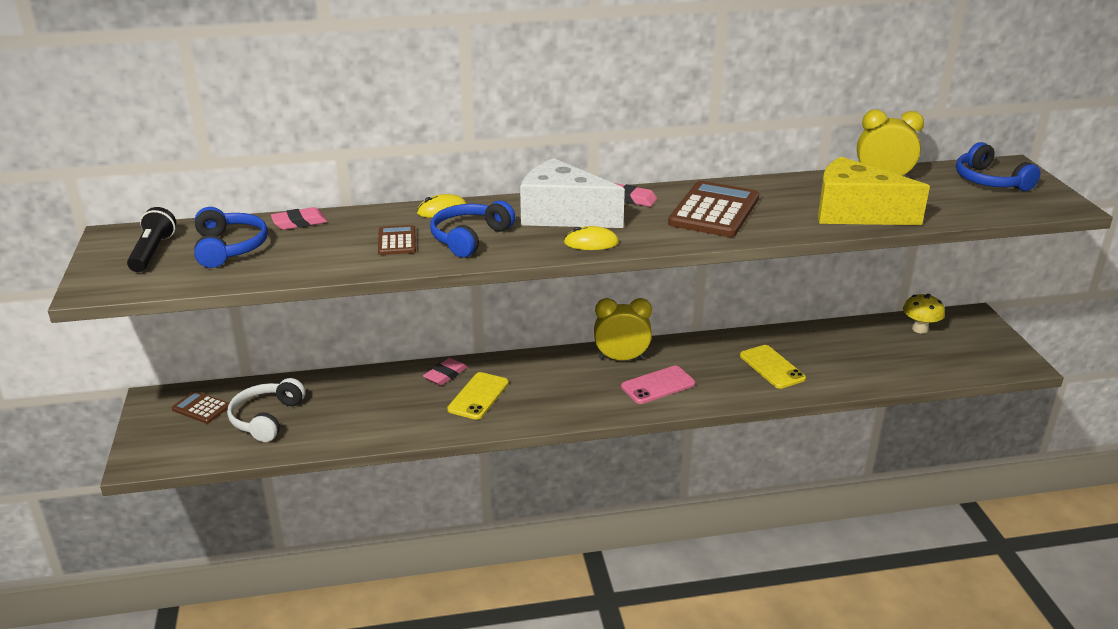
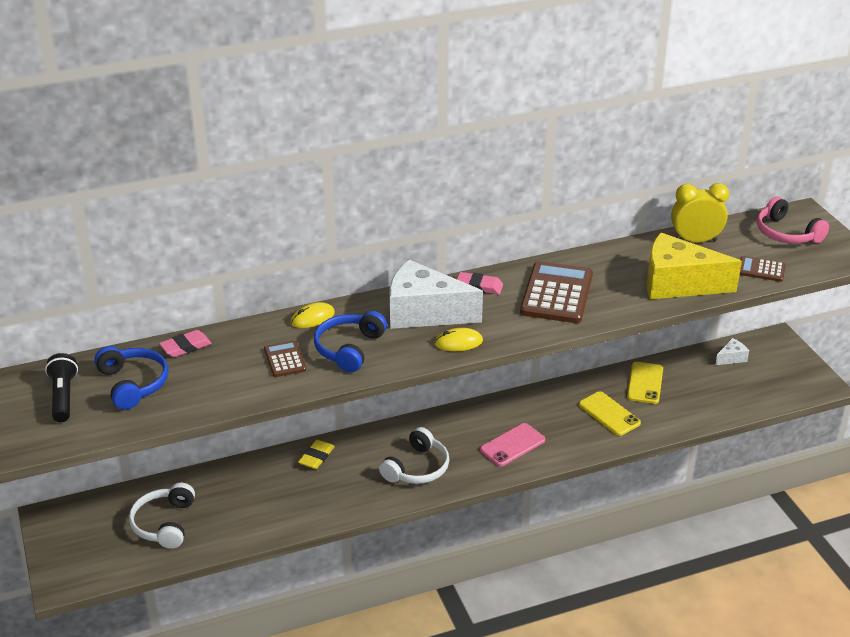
camera: 10 degrees left, 5 degrees up
brown calculator [171,391,229,424] -> brown calculator moved to [740,256,786,282]
pink eraser [423,358,467,386] -> yellow eraser [298,439,335,469]
yellow phone [447,372,509,420] -> yellow phone moved to [627,362,663,404]
yellow clock [594,298,652,360] -> none
yellow mushroom [903,294,945,333] -> white cheese [715,338,749,365]
blue headphones [956,142,1040,191] -> pink headphones [757,197,829,244]
none -> white headphones [379,427,449,484]

